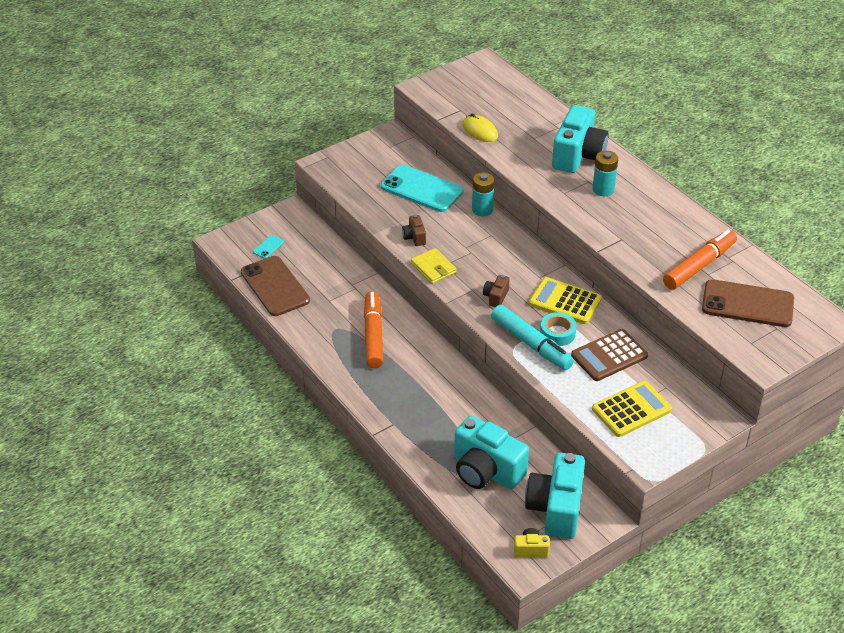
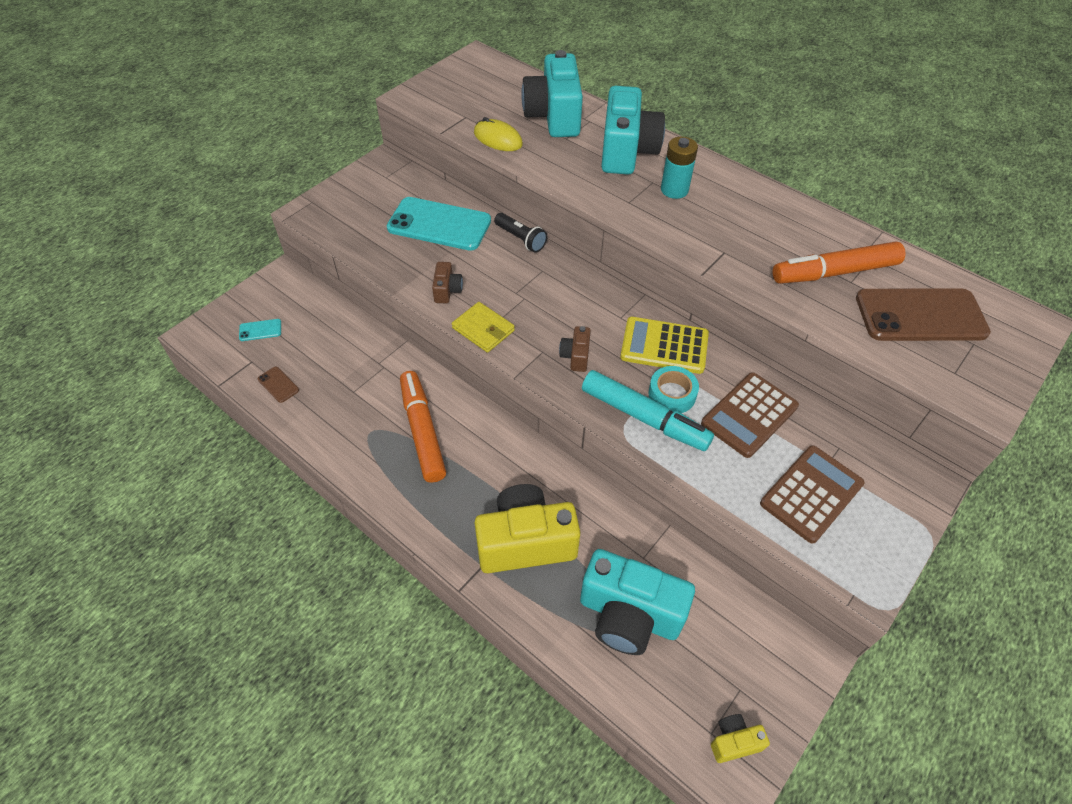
camera: 15 degrees left, 10 degrees up
brown phone [241,256,310,316] -> brown phone [258,367,299,403], size x0.42
turquoise phone [253,235,284,259] -> turquoise phone turned 60 degrees clockwise [239,319,281,341]
brown camera [402,215,426,246] -> brown camera turned 150 degrees counterclockwise [432,262,463,303]
turquoise battery [472,172,494,216] -> black flashlight [494,213,547,253]
turquoise camera [525,453,585,539] -> turquoise camera moved to [521,50,583,137]
yellow calculator [592,381,672,437] -> brown calculator [760,445,864,544]
orange marker [663,230,737,290] -> orange marker turned 135 degrees counterclockwise [773,241,905,284]
none -> yellow camera [475,484,580,573]

